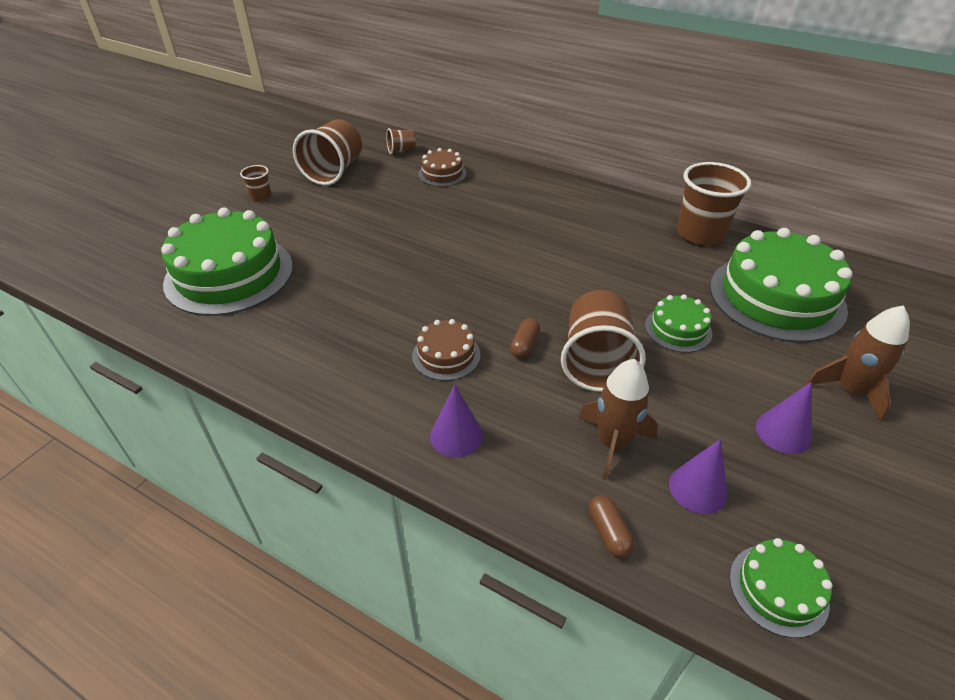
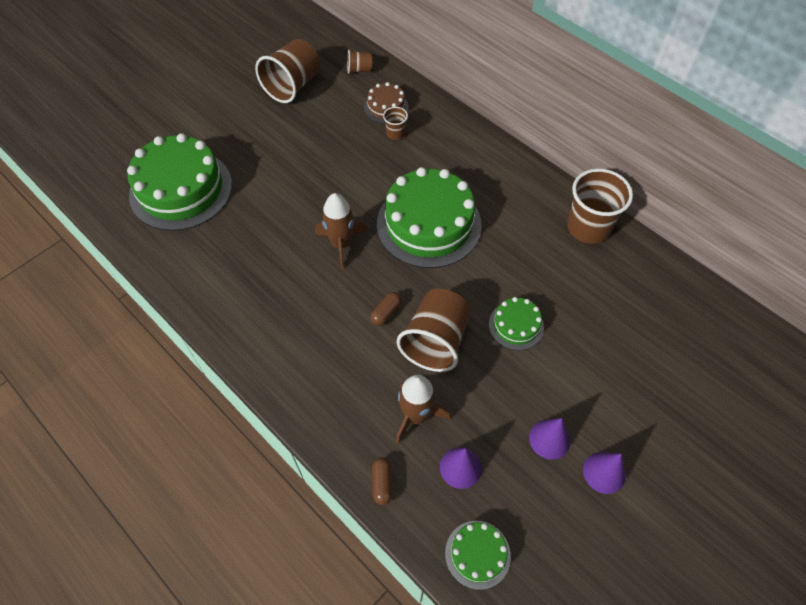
camera: 15 degrees right, 15 degrees up
brown cup [240,165,272,201] -> brown cup moved to [383,107,408,140]
brown cake [412,319,480,381] -> none
purple cone [430,385,483,457] -> purple cone moved to [583,452,626,494]
green cake [710,228,853,343] -> green cake moved to [377,167,482,268]
brown rocket [806,305,910,422] -> brown rocket moved to [315,193,367,269]

